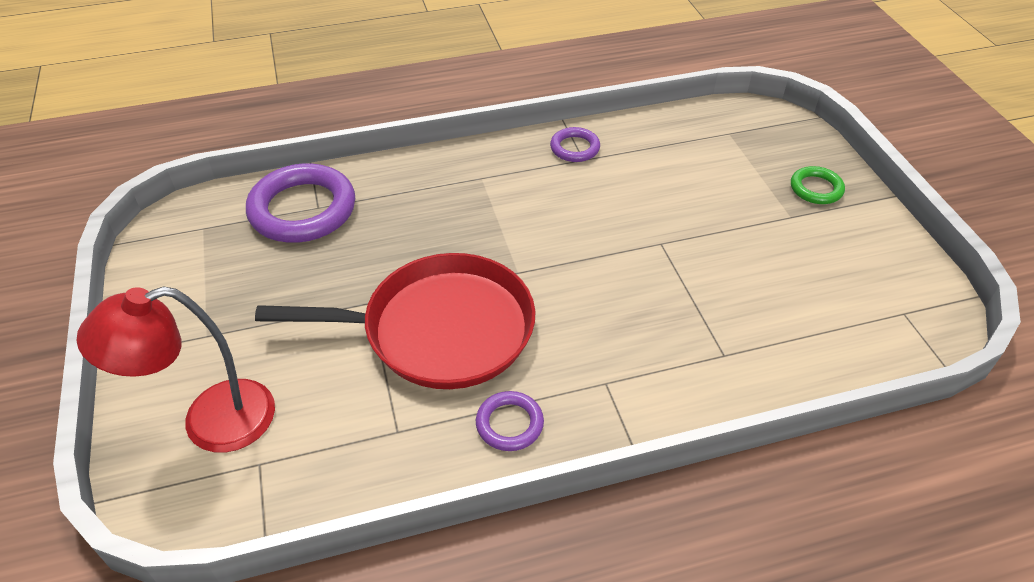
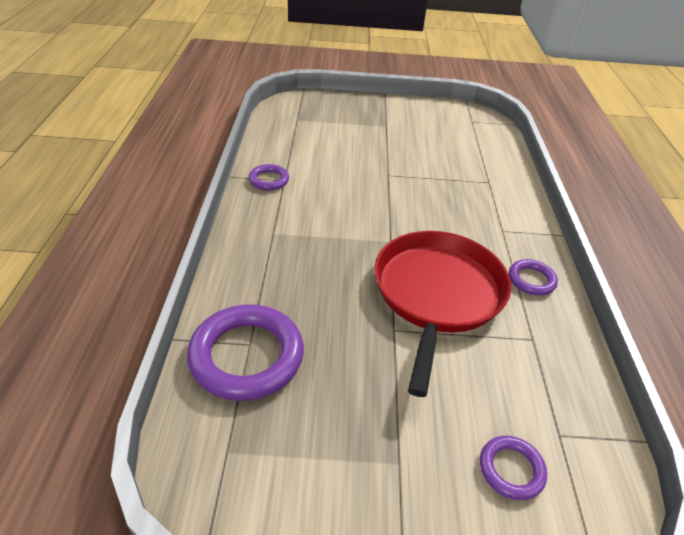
camera: 75 degrees left, 5 degrees down
red lamp [76,287,275,453] -> purple ring [480,436,547,500]
green ring [791,166,845,204] -> none

